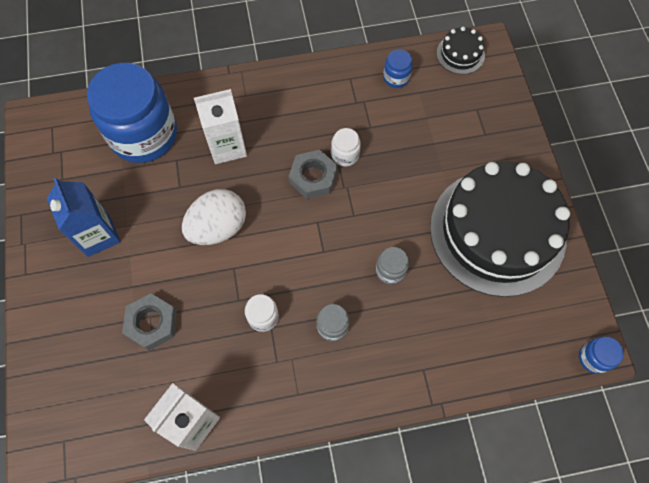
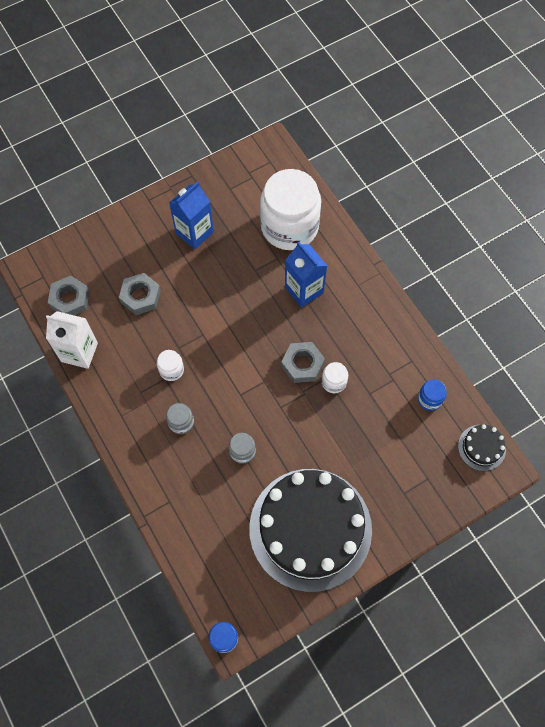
camera: 70 degrees right, 0 degrees up
blue jar [87,63,177,163] -> white jar [260,169,321,250]
white egg [182,189,246,245] -> none
white carton [194,89,247,164] -> blue carton [285,242,327,308]
none -> grey nut [48,276,90,315]

